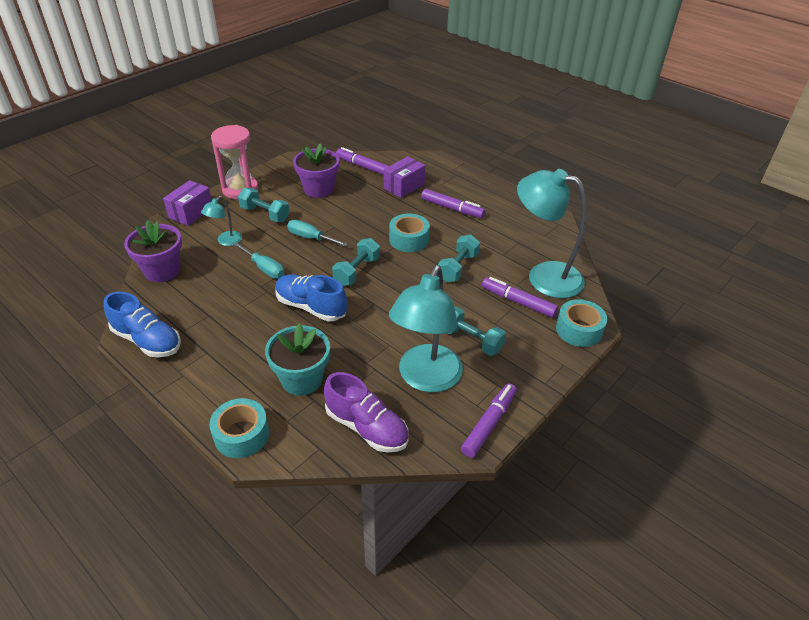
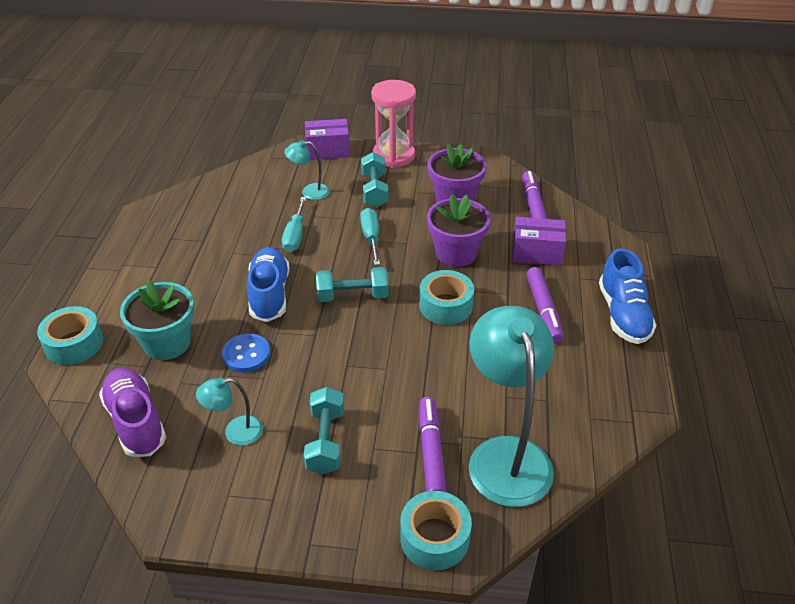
camera: 55 degrees right, 0 degrees up
blue shoe [104,292,181,357] -> blue shoe moved to [599,248,656,344]
purple flower pot [124,220,182,282] -> purple flower pot moved to [427,194,490,267]
purple shoe [324,372,409,453] -> purple shoe turned 150 degrees clockwise [99,368,166,457]
turquoise lamp [389,265,463,392] -> turquoise lamp [196,377,263,446], size x0.46
turquoise dumbbell [438,234,480,282] -> none
purple marker [461,383,517,458] -> none
none -> blue button [222,333,270,372]

